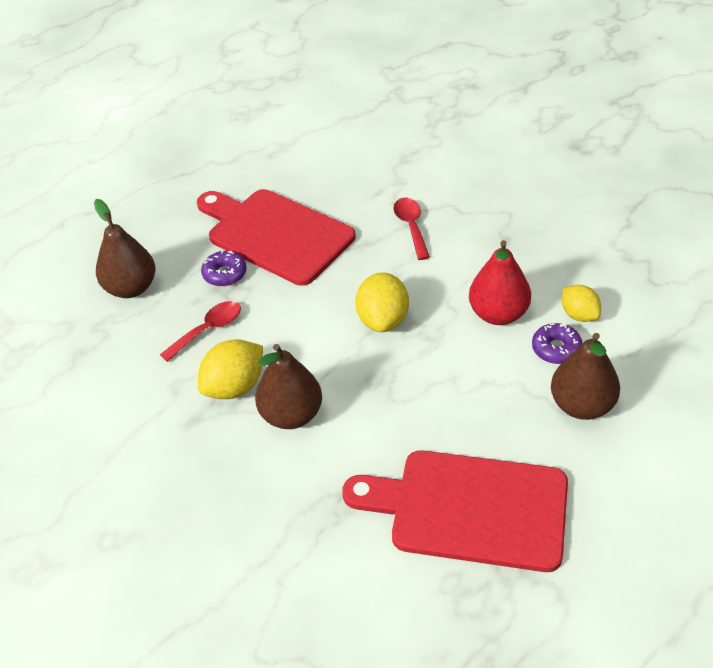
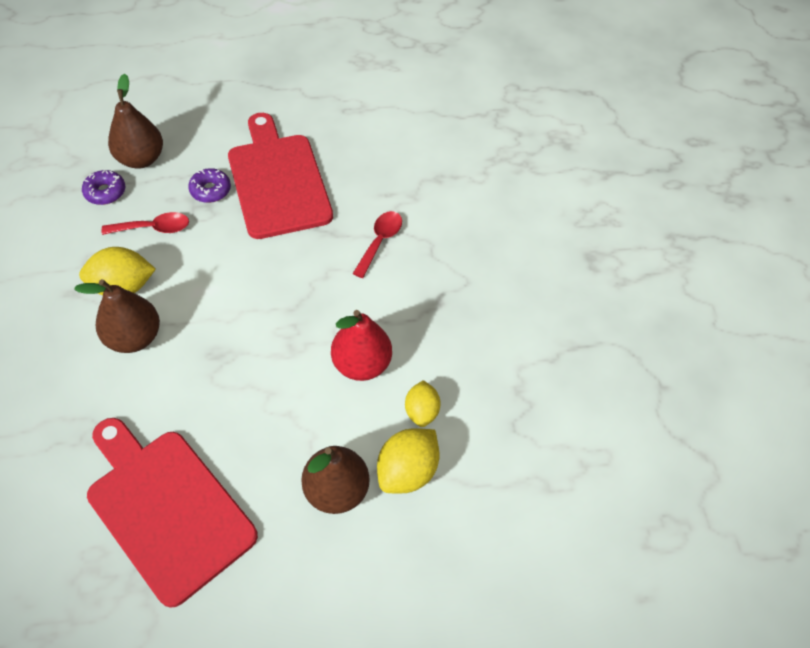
camera: 30 degrees right, 10 degrees up
yellow lemon [355,272,409,332] -> yellow lemon moved to [377,428,440,494]
purple donut [532,323,583,364] -> purple donut moved to [82,170,125,205]

